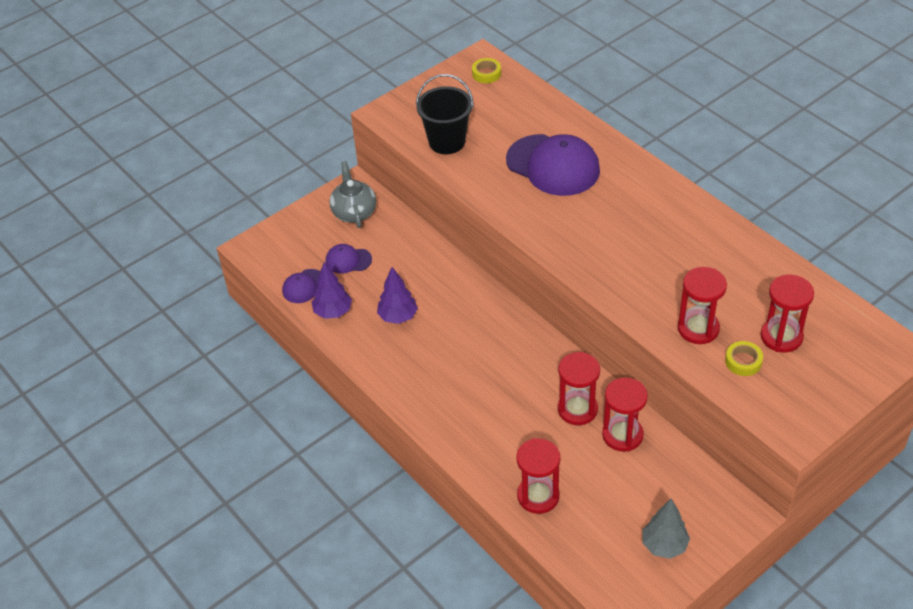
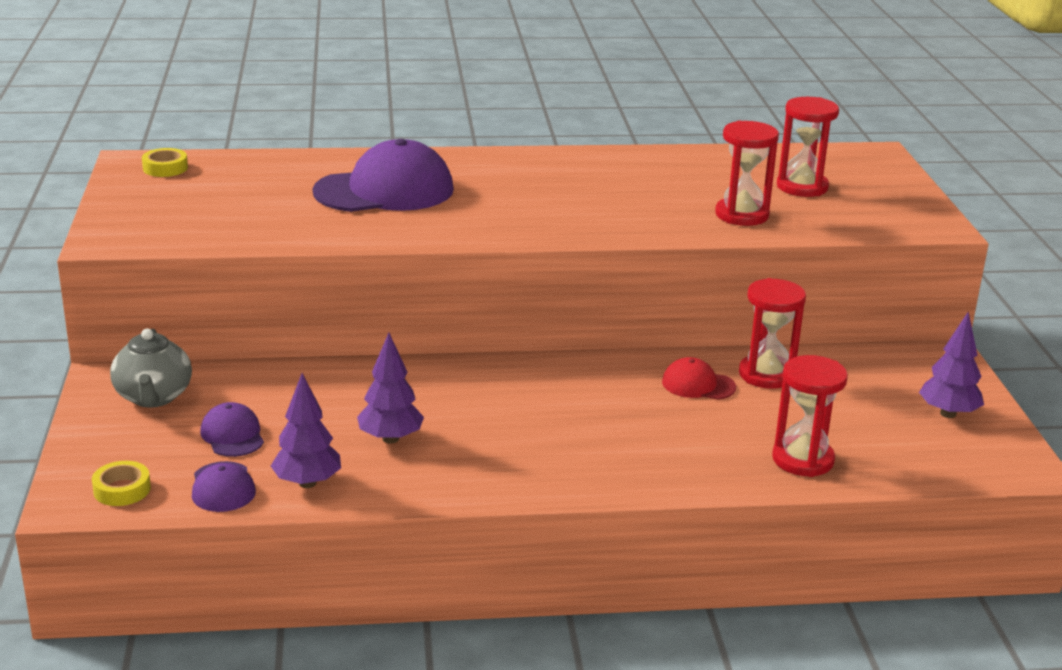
camera: 60 degrees left, 20 degrees down
purple cap [326,244,372,274] -> purple cap turned 120 degrees clockwise [200,402,264,457]
grey teapot [329,161,376,228] -> grey teapot turned 120 degrees counterclockwise [110,329,192,407]
black bucket [416,74,474,154] -> none
red hourglass [558,352,600,425] -> red cap [662,357,736,400]
grey tree [642,499,690,559] -> purple tree [919,312,984,418]
yellow tape [725,341,763,376] -> yellow tape moved to [92,461,151,506]

